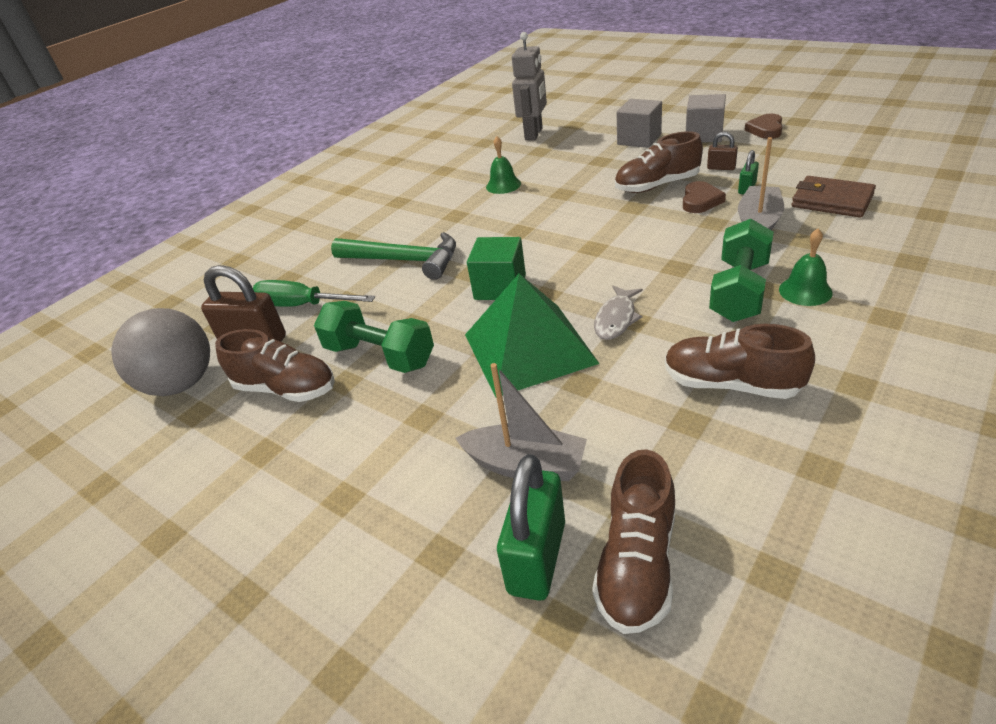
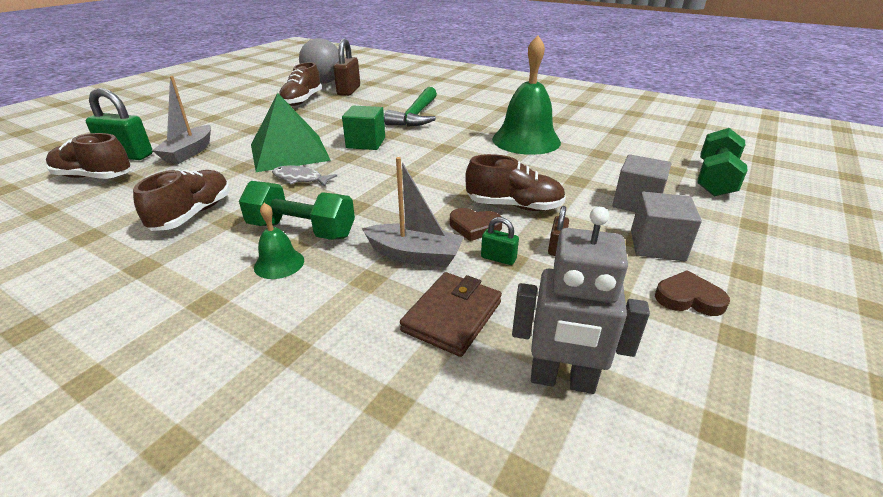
camera: 80 degrees right, 5 degrees down
green screwdriver [253,280,375,307] -> none
green dumbbell [314,301,434,373] -> green dumbbell moved to [697,128,748,196]
green bell [486,136,521,194] -> green bell [492,35,561,155], size x2.16
grey robot [512,32,547,140] -> grey robot moved to [512,207,650,394]
brown shoe [615,131,703,193] -> brown shoe turned 120 degrees clockwise [465,154,566,211]

